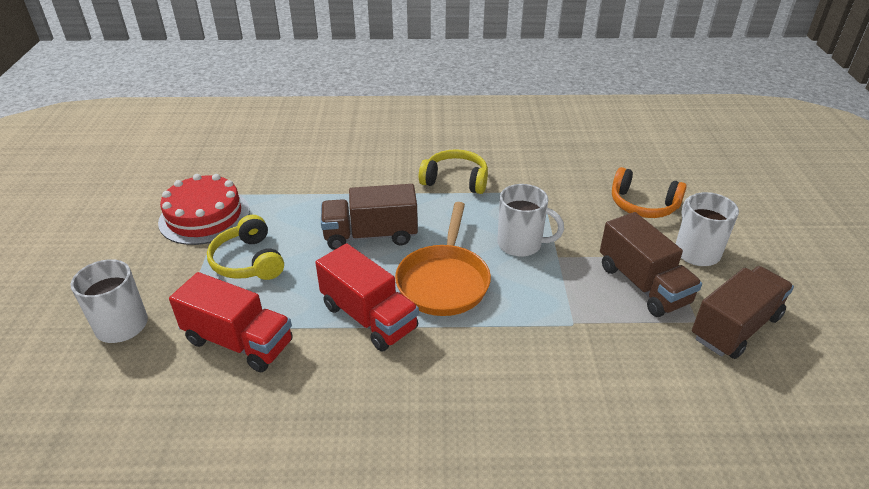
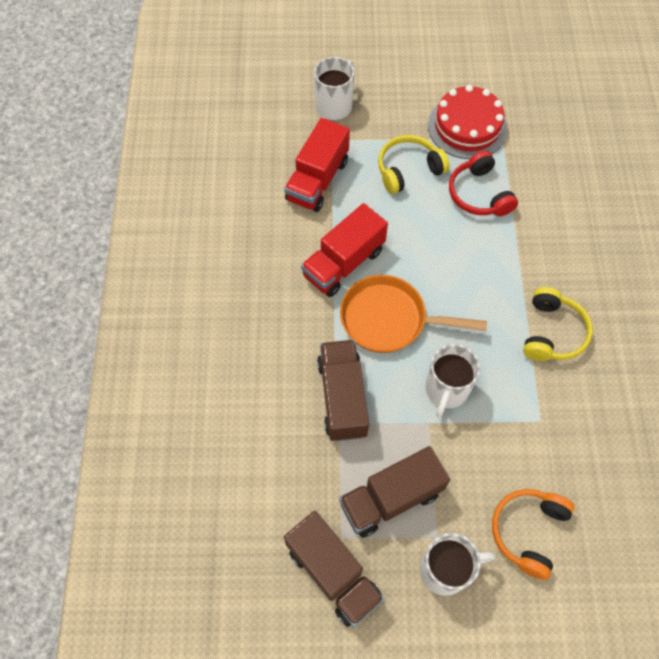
camera: 90 degrees right, 25 degrees up
brown truck [321,184,418,250] -> brown truck moved to [317,340,369,441]
none -> red headphones [449,151,518,216]

